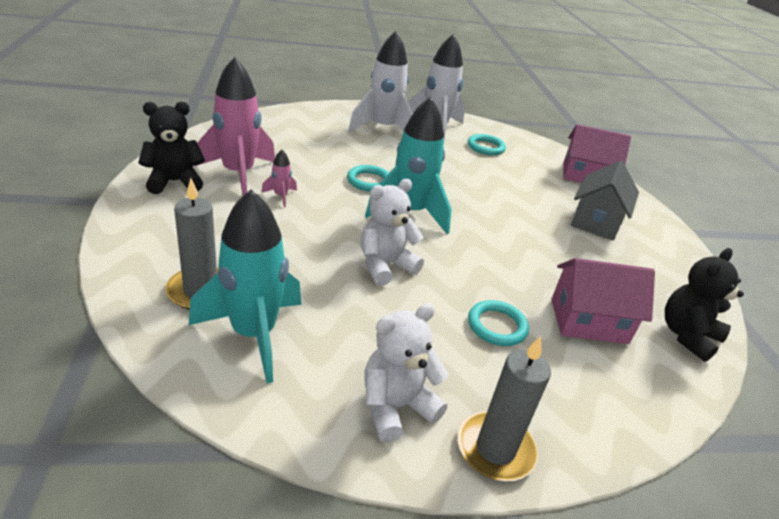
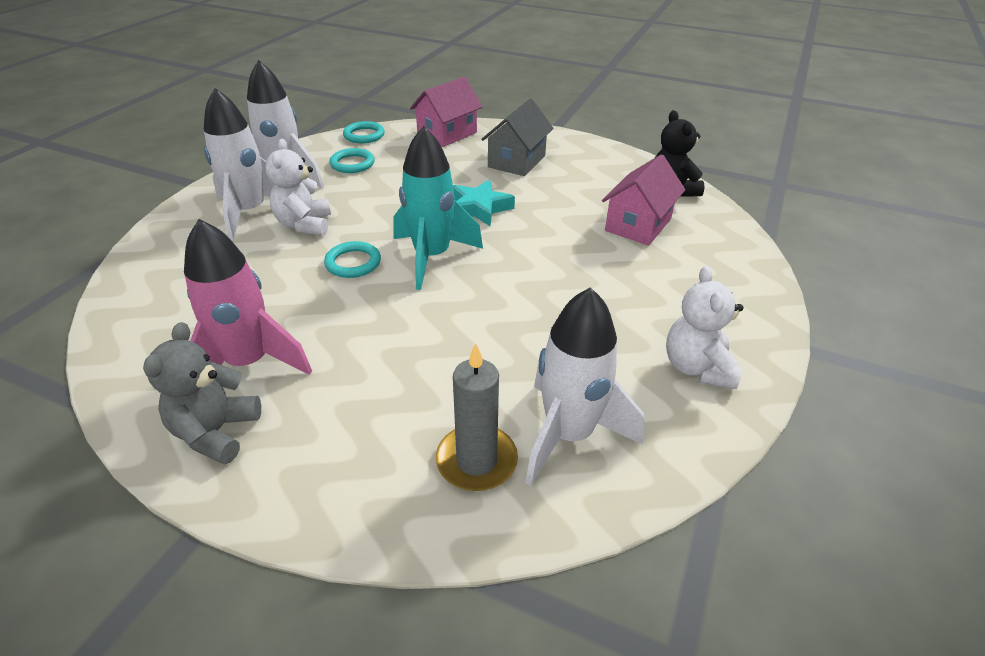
camera: 55 degrees left, 5 degrees up
black teddy bear [138,102,205,194] -> grey teddy bear [143,322,261,465]
turquoise rocket [189,189,301,384] -> white rocket [525,287,644,486]
pink rocket [261,150,297,207] -> none
white teddy bear [361,179,424,286] -> white teddy bear moved to [265,139,331,235]
grey candle [458,336,551,481] -> none
turquoise ring [468,300,529,346] -> turquoise ring moved to [343,121,385,143]
grey house [571,160,639,241] -> grey house turned 60 degrees clockwise [481,98,554,176]
none -> turquoise star [453,180,515,226]

